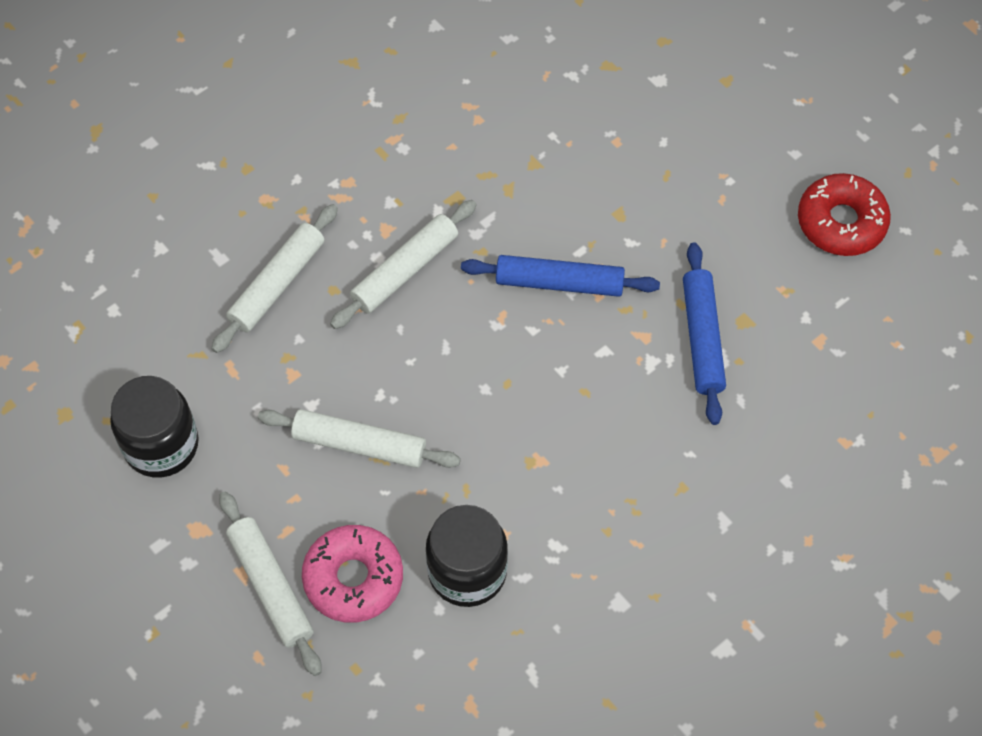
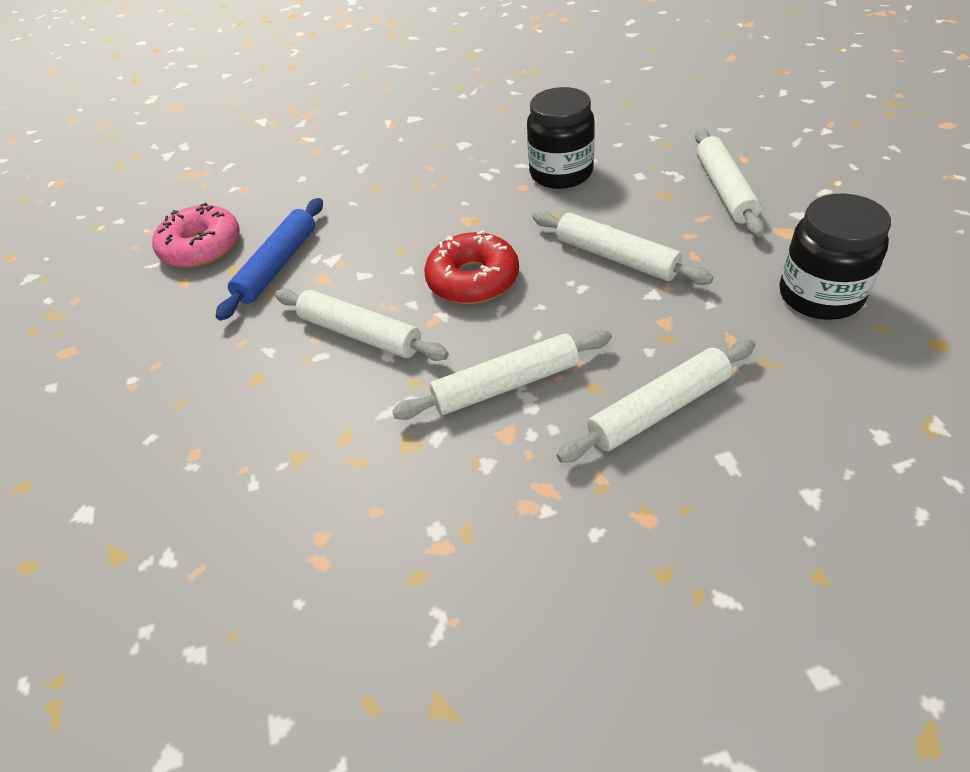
camera: 150 degrees left, 15 degrees down
pink donut [302,525,403,623] -> pink donut moved to [152,203,240,268]
blue rolling pin [461,255,660,297] -> white rolling pin [275,289,449,361]
red donut [798,173,891,256] -> red donut moved to [424,230,519,304]

